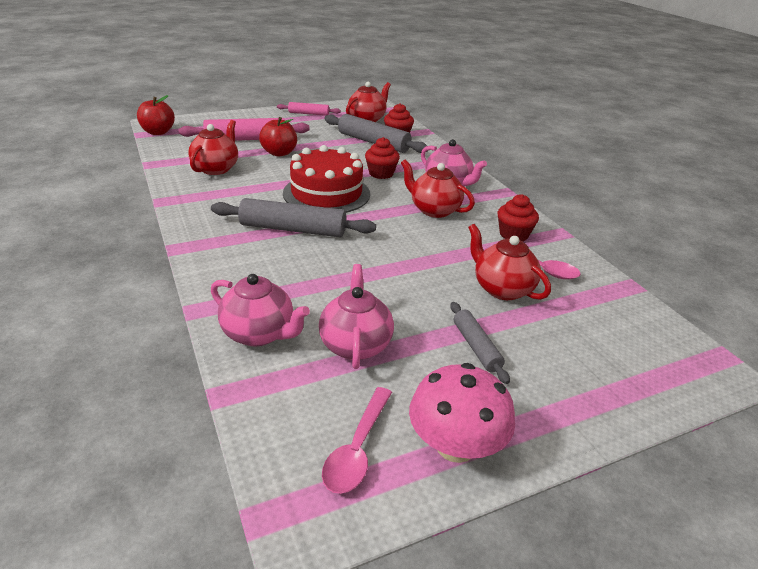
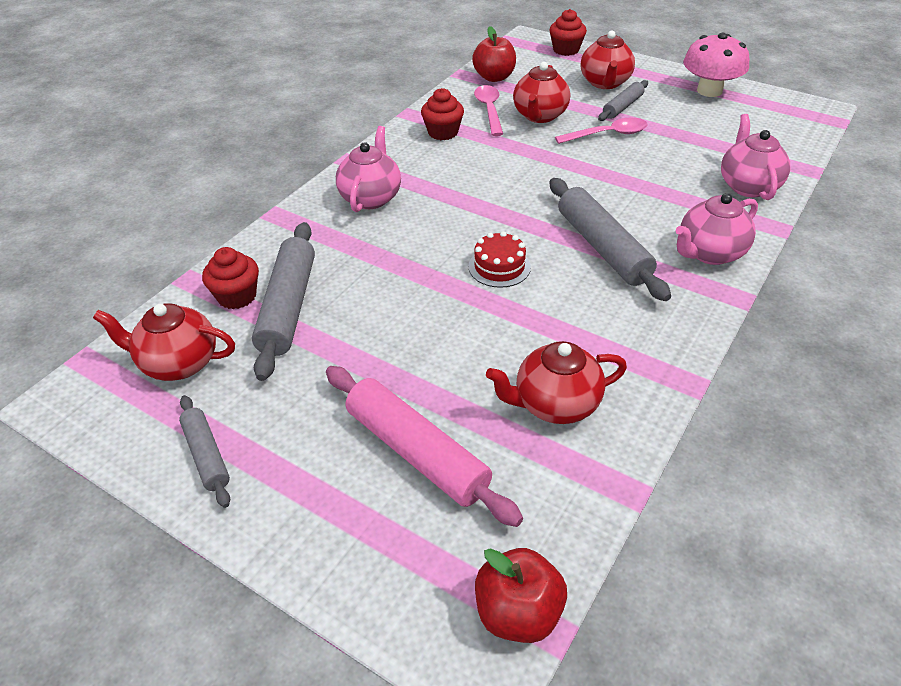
camera: 120 degrees left, 10 degrees up
red apple [259,117,297,157] -> red apple moved to [472,26,516,82]
pink rolling pin [277,102,341,116] -> grey rolling pin [179,395,230,508]
red cake [283,145,370,213] -> red cake [469,231,531,288], size x0.50
pink teapot [319,264,394,369] -> pink teapot moved to [676,193,758,265]
pink spoon [322,387,392,494] -> pink spoon moved to [555,118,648,144]
red cupcake [365,137,400,179] -> red cupcake moved to [549,9,587,56]
red teapot [401,160,475,218] -> red teapot moved to [581,31,635,89]

